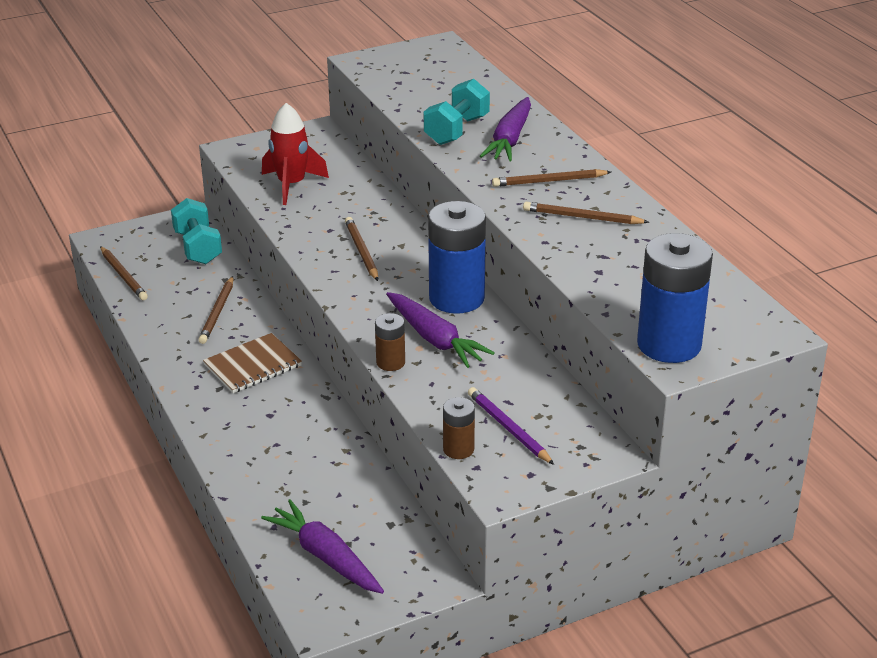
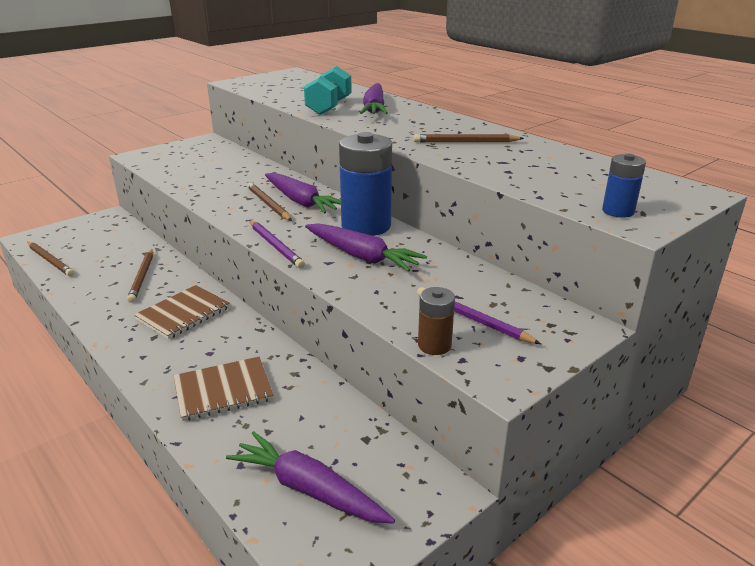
camera: 15 degrees left, 5 degrees down
turquoise dumbbell [171,198,222,264] -> none
red rocket [262,103,329,205] -> none
brown battery [375,313,405,371] -> none
brown pencil [492,169,611,187] -> none
blue battery [637,233,713,363] -> blue battery [602,154,646,218], size x0.49
none -> brown notebook [174,357,274,421]
none -> purple pencil [249,220,305,268]
none -> purple carrot [265,173,341,214]

